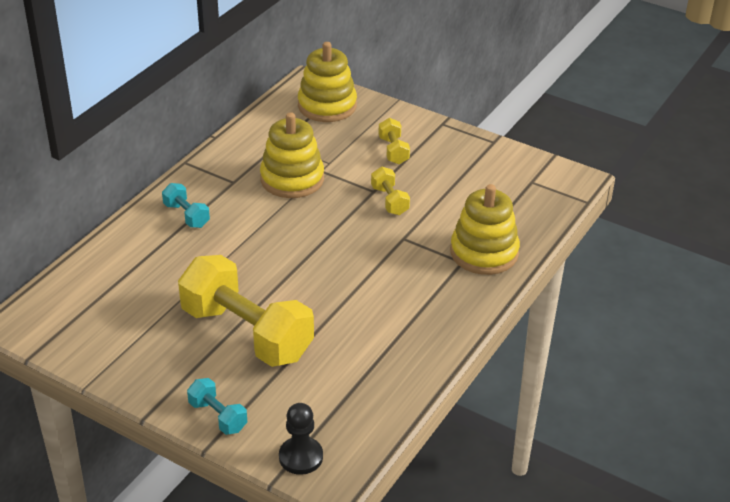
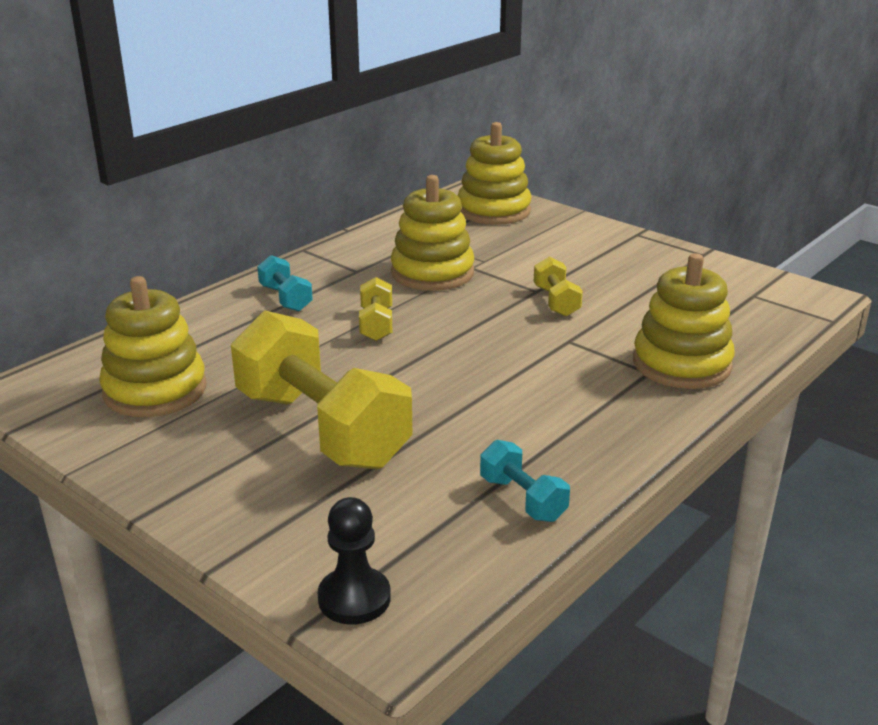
camera: 10 degrees right, 10 degrees down
turquoise dumbbell [187,378,247,435] -> turquoise dumbbell moved to [480,440,570,522]
yellow dumbbell [378,118,410,164] -> yellow dumbbell moved to [359,277,392,341]
none -> yellow stacking toy [99,276,207,417]

